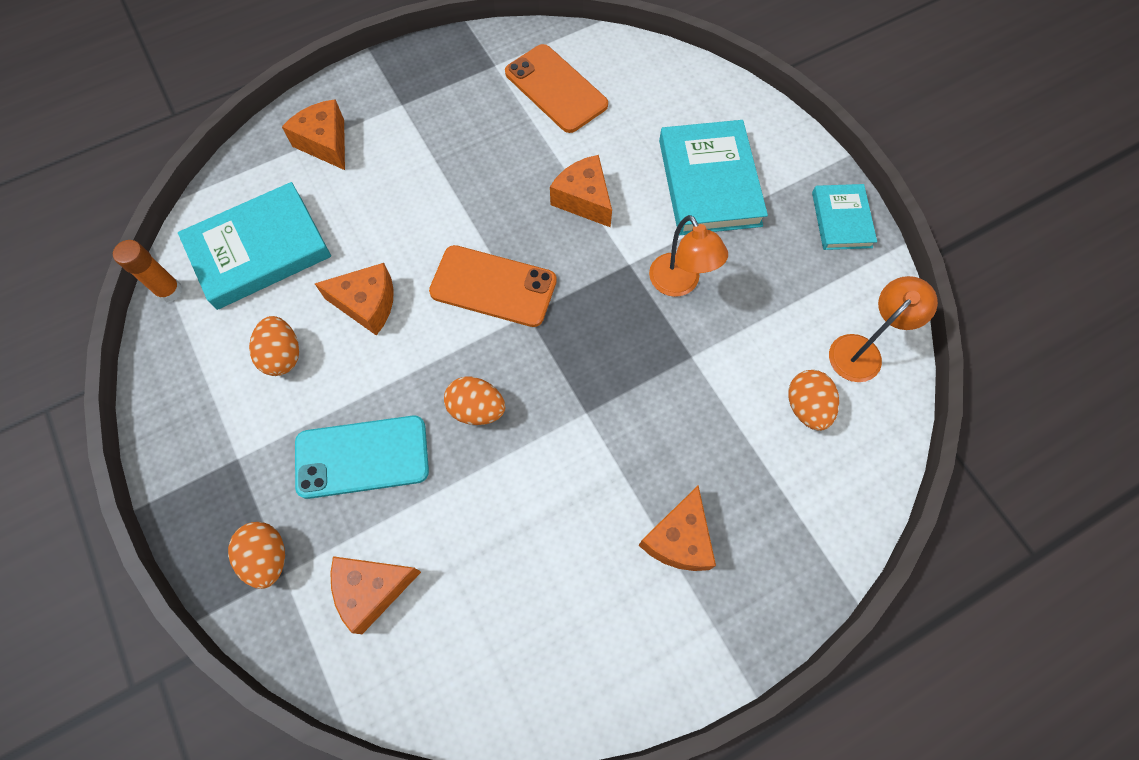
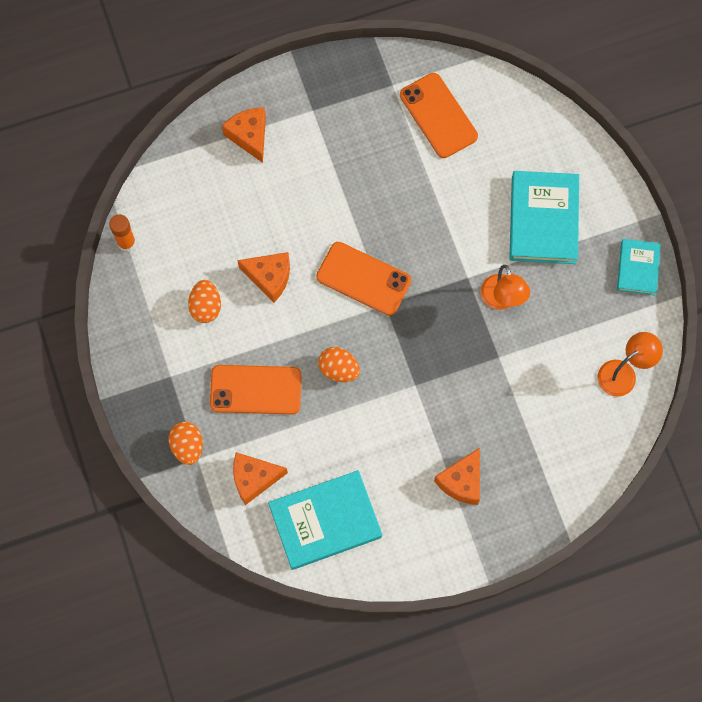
camera: 10 degrees right, 5 degrees up
turquoise book [178,182,331,310] -> turquoise book moved to [268,470,382,570]
turquoise phone [295,416,429,499] -> orange phone [210,365,302,414]
orange cheese [550,155,612,227] -> none
orange egg [788,370,839,431] -> none

